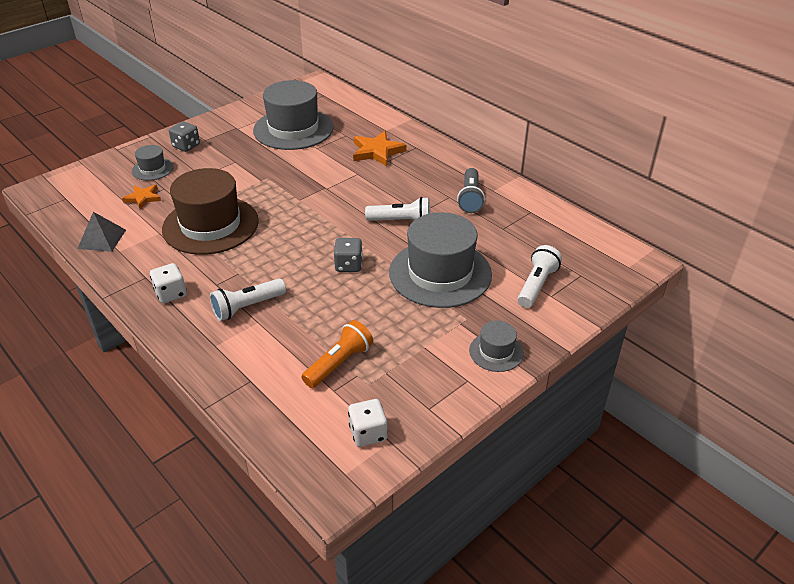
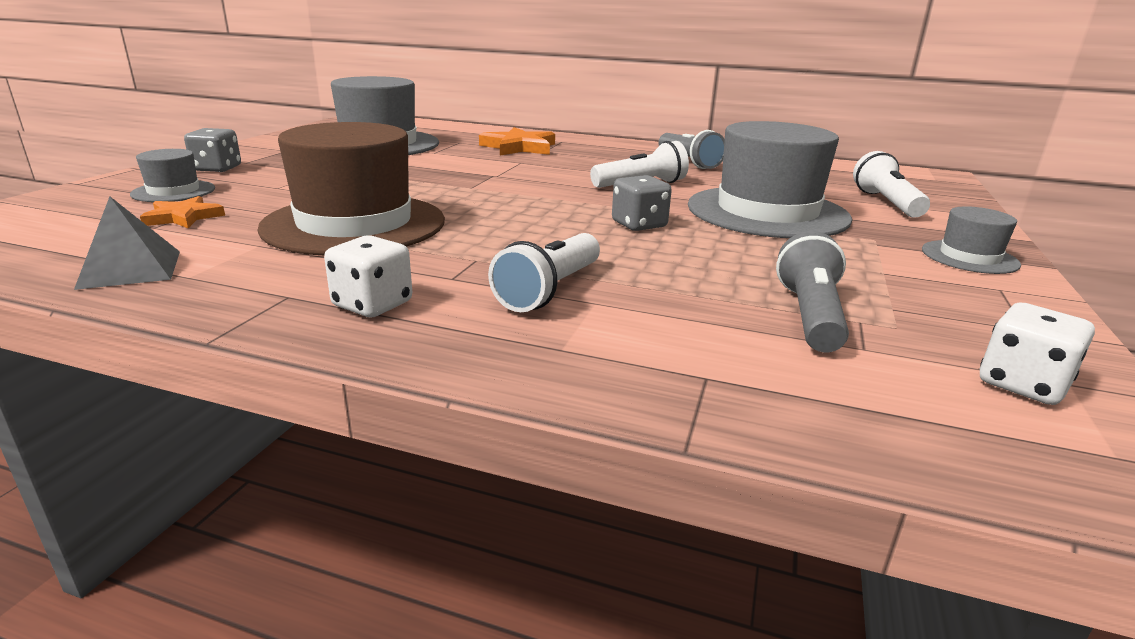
camera: 30 degrees left, 15 degrees down
orange flashlight [301,320,373,388] -> grey flashlight [776,231,849,353]

